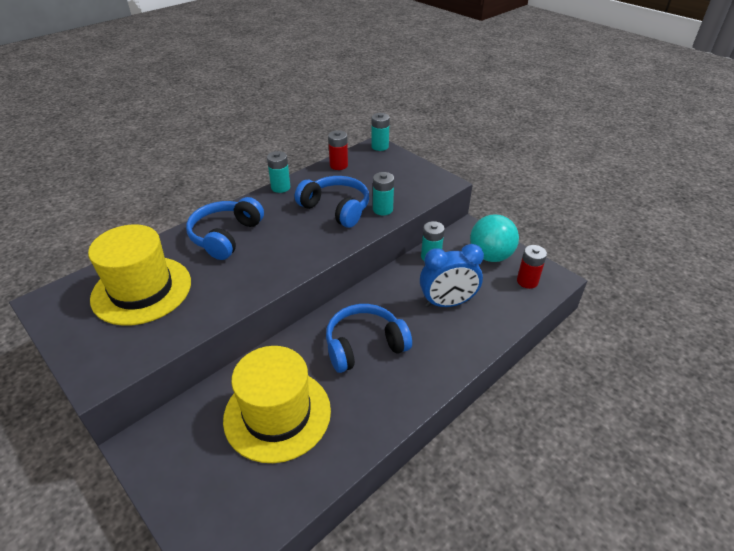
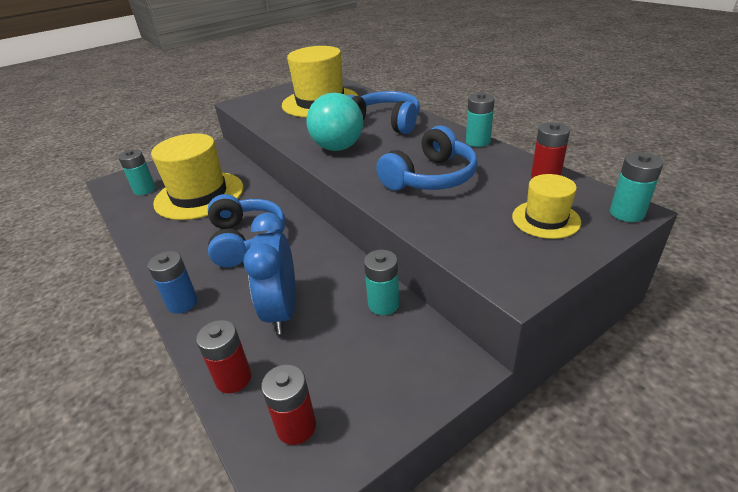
camera: 100 degrees right, 5 degrees down
turquoise battery [373,172,394,215] -> turquoise battery moved to [118,150,156,195]
turquoise ball [470,214,519,262] -> turquoise ball moved to [306,93,363,151]
none -> blue battery [148,251,198,314]
none -> red battery [196,320,251,393]
none -> yellow hat [512,174,581,239]

